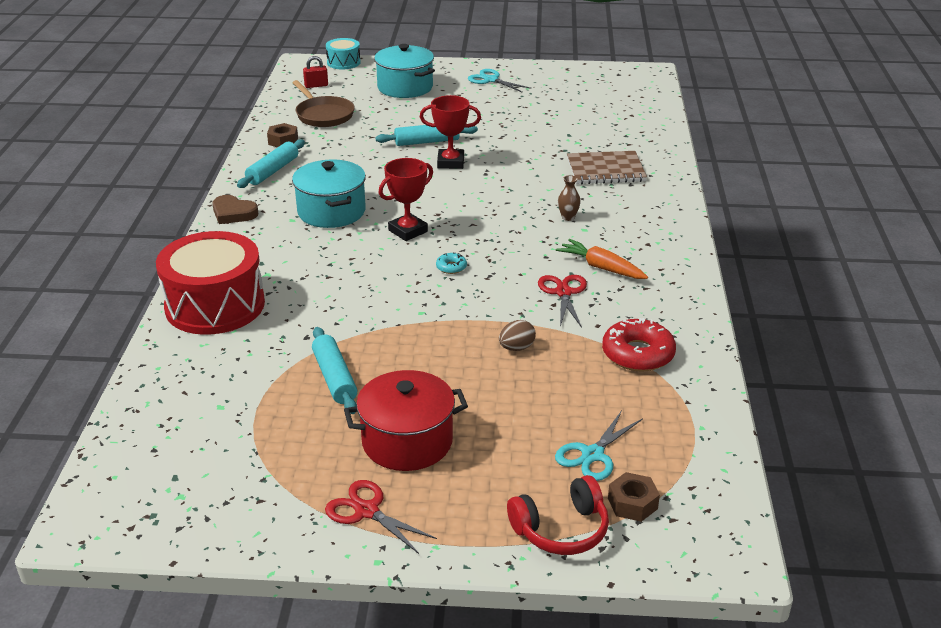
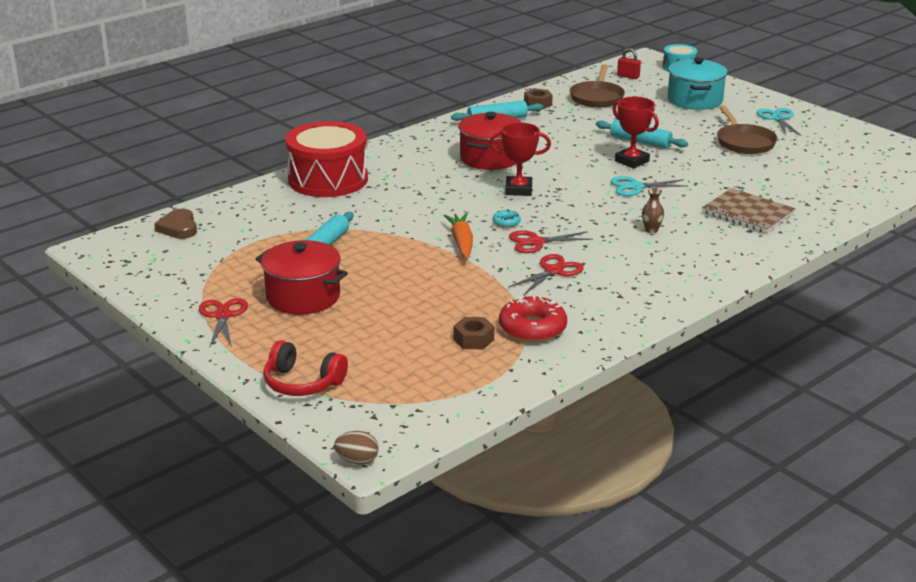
camera: 45 degrees right, 5 degrees down
brown heart [212,195,258,224] -> brown heart moved to [154,209,197,239]
turquoise pot [292,159,366,228] -> red pot [458,112,522,170]
brown egg [499,320,536,351] -> brown egg moved to [334,431,379,465]
orange carrot [555,239,648,279] -> orange carrot moved to [443,213,473,259]
turquoise scissors [555,410,643,481] -> turquoise scissors moved to [611,176,689,196]
brown nut [608,472,660,522] -> brown nut moved to [454,317,494,349]
none -> red scissors [509,230,593,253]
none -> brown pan [717,105,778,154]

